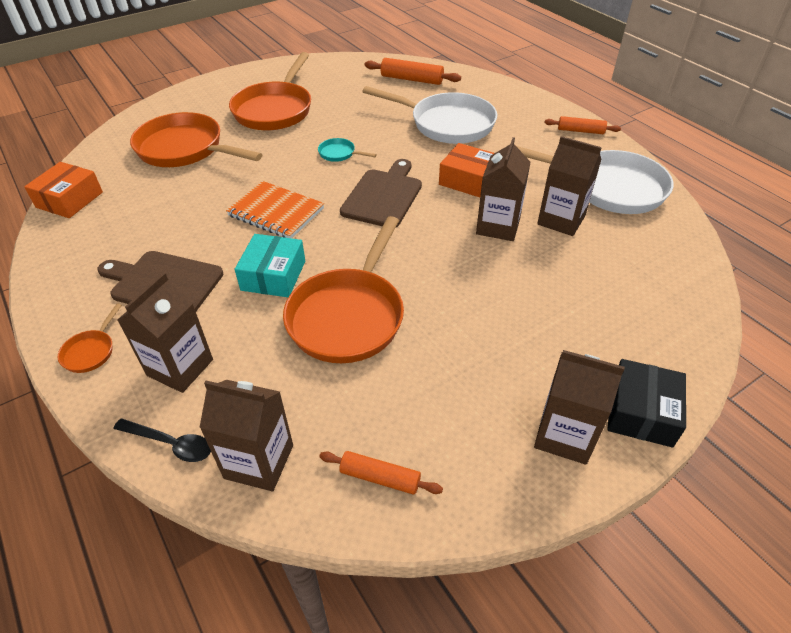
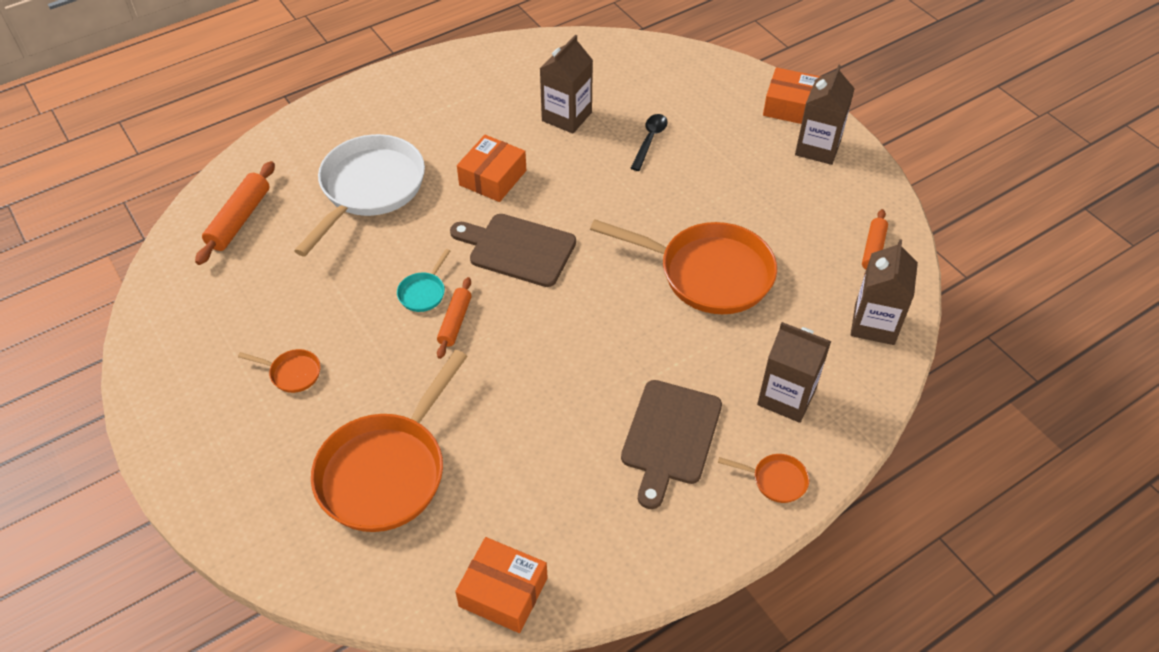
camera: 90 degrees left, 5 degrees up
black spoon [113,418,211,462] -> black spoon moved to [631,114,668,171]
orange notebook [226,181,324,238] -> none
orange pan [229,52,311,131] -> orange pan [238,349,321,393], size x0.42
turquoise box [235,234,305,297] -> none
brown carton [476,137,531,241] -> none
white pan [516,146,674,214] -> none
orange rolling pin [545,116,621,134] -> orange rolling pin moved to [437,277,472,359]
black box [607,359,686,448] -> orange box [763,67,821,124]

